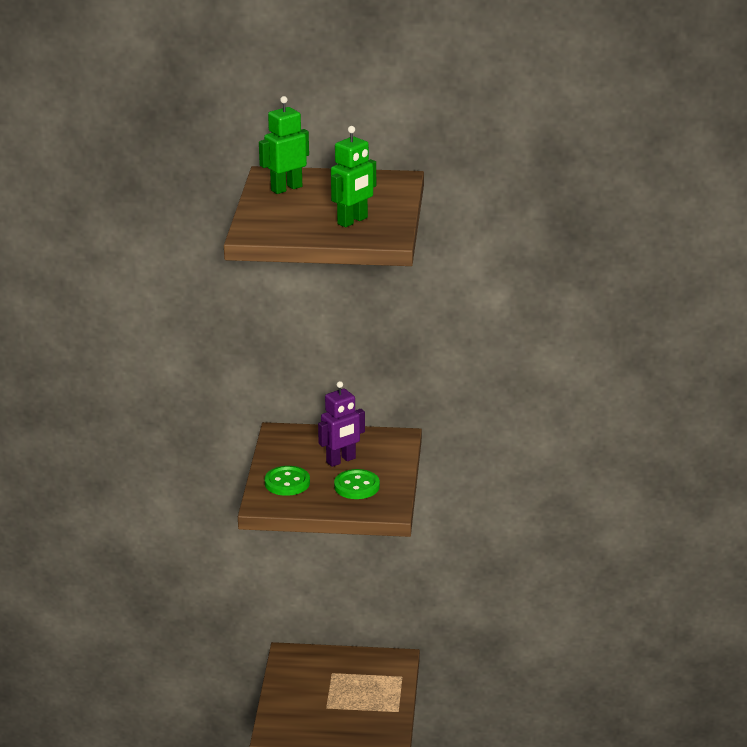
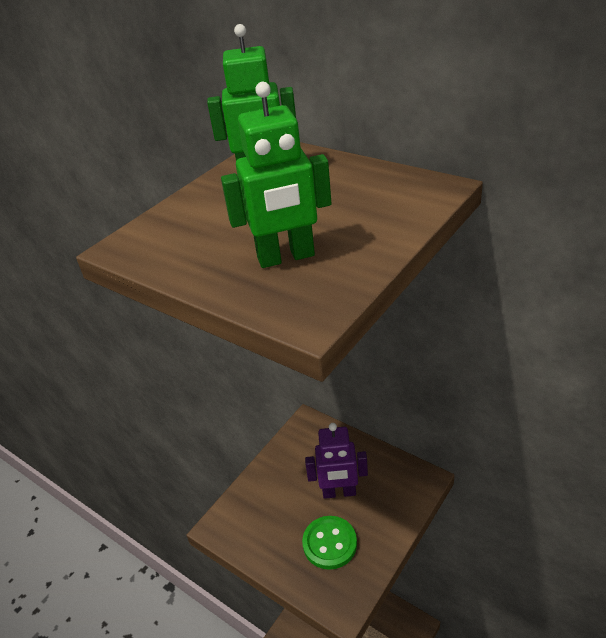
camera: 35 degrees right, 10 degrees up
green button [265,466,310,496] -> none

